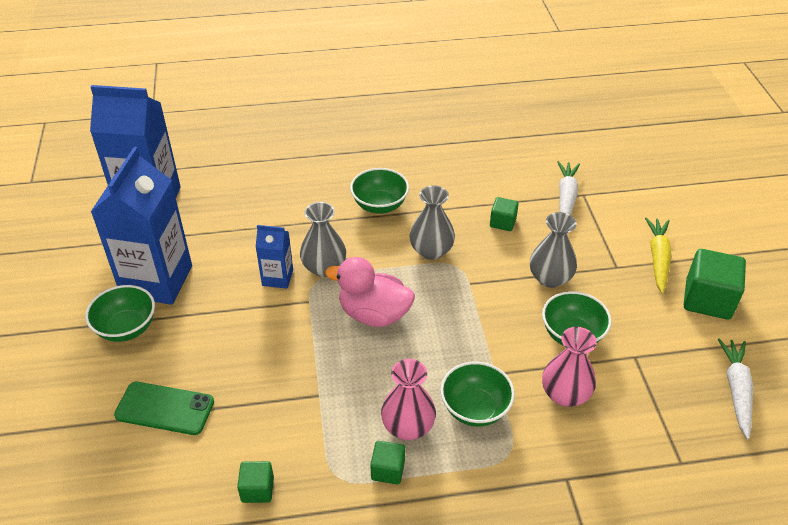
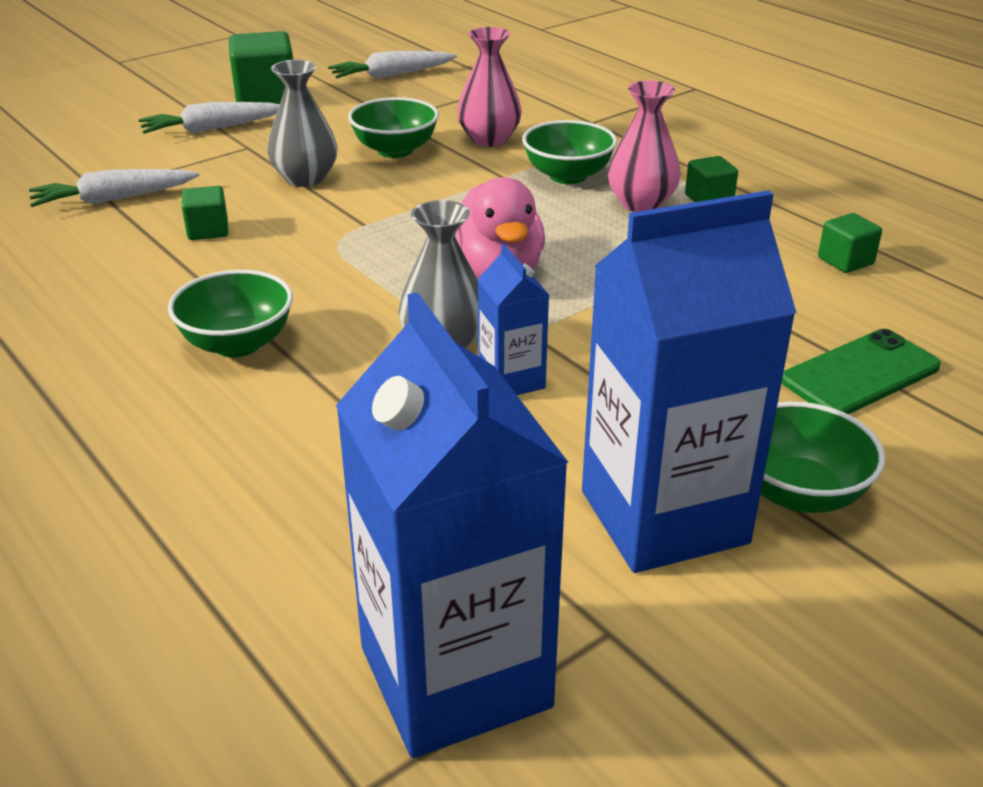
camera: 120 degrees left, 10 degrees down
green phone [114,382,214,435] -> green phone turned 75 degrees clockwise [782,329,941,414]
grey vase [410,185,455,260] -> none
yellow carrot [645,217,672,294] -> white carrot [139,102,280,134]

